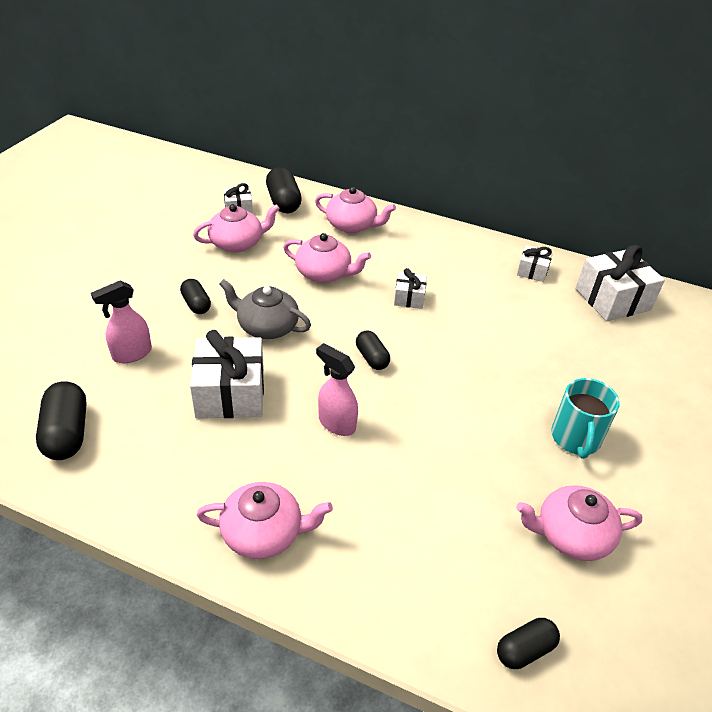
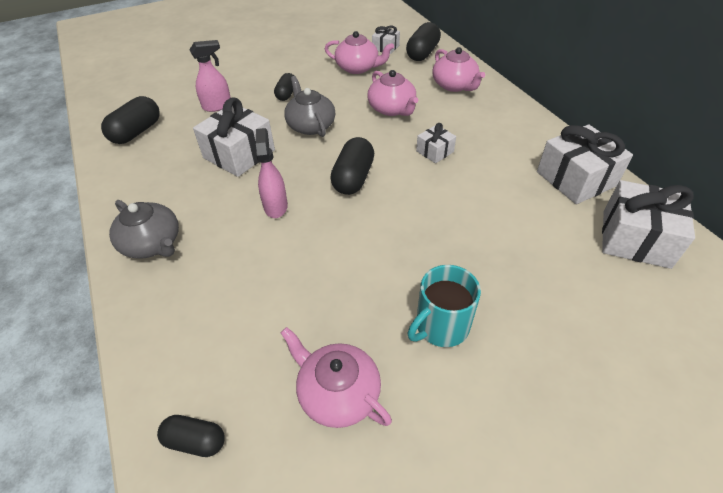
camera: 45 degrees right, 5 degrees up
pink spray bottle [91,281,152,363] -> pink spray bottle turned 150 degrees clockwise [190,40,231,112]
pink teapot [197,482,333,559] -> grey teapot [109,200,179,259]
black capsule [356,330,390,370] -> black capsule [330,137,374,195], size x1.60
white gift [517,245,553,282] -> white gift [537,124,633,204], size x1.91

